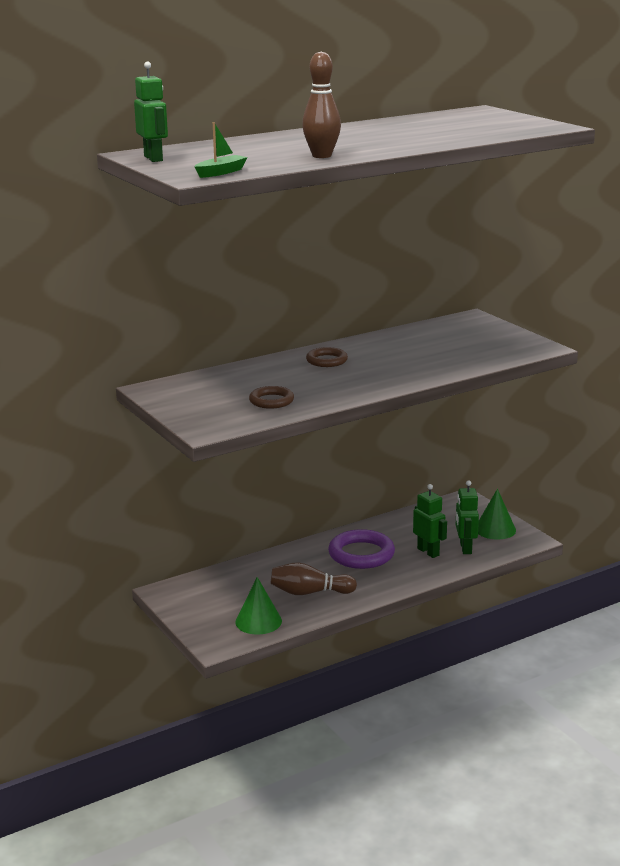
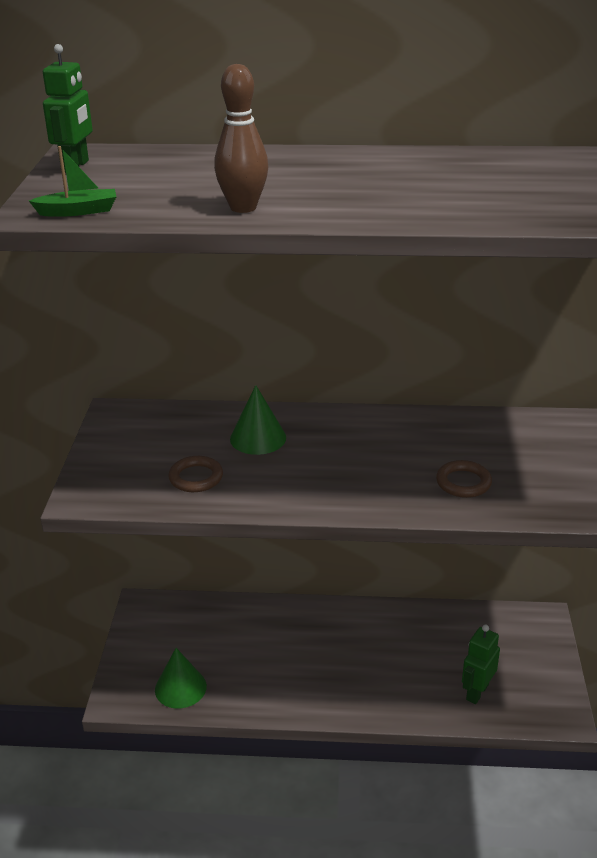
camera: 35 degrees right, 10 degrees up
brown bowling pin [271,562,357,595] -> none
brown ring [306,347,348,367] -> brown ring moved to [436,460,492,498]
purple ring [328,529,395,569] -> none
green robot [413,484,447,558] -> none
green cone [478,489,516,540] -> green cone moved to [230,385,286,455]

